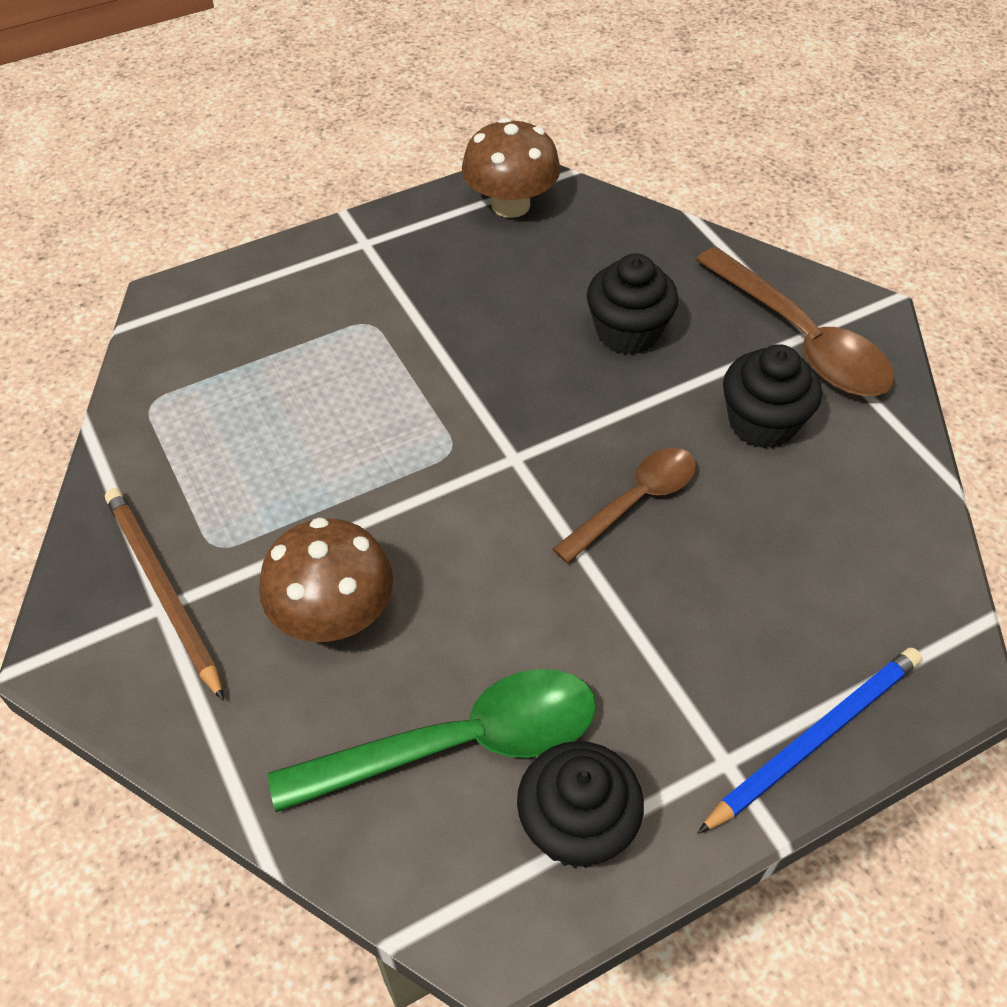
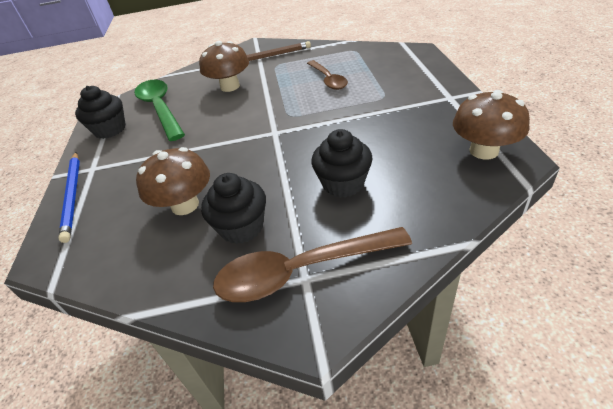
camera: 115 degrees right, 10 degrees down
green spoon [268,669,596,812] -> green spoon turned 150 degrees clockwise [134,80,185,141]
brown spoon [553,448,696,564] -> brown spoon moved to [307,60,348,90]
none -> brown mushroom [136,147,210,215]

